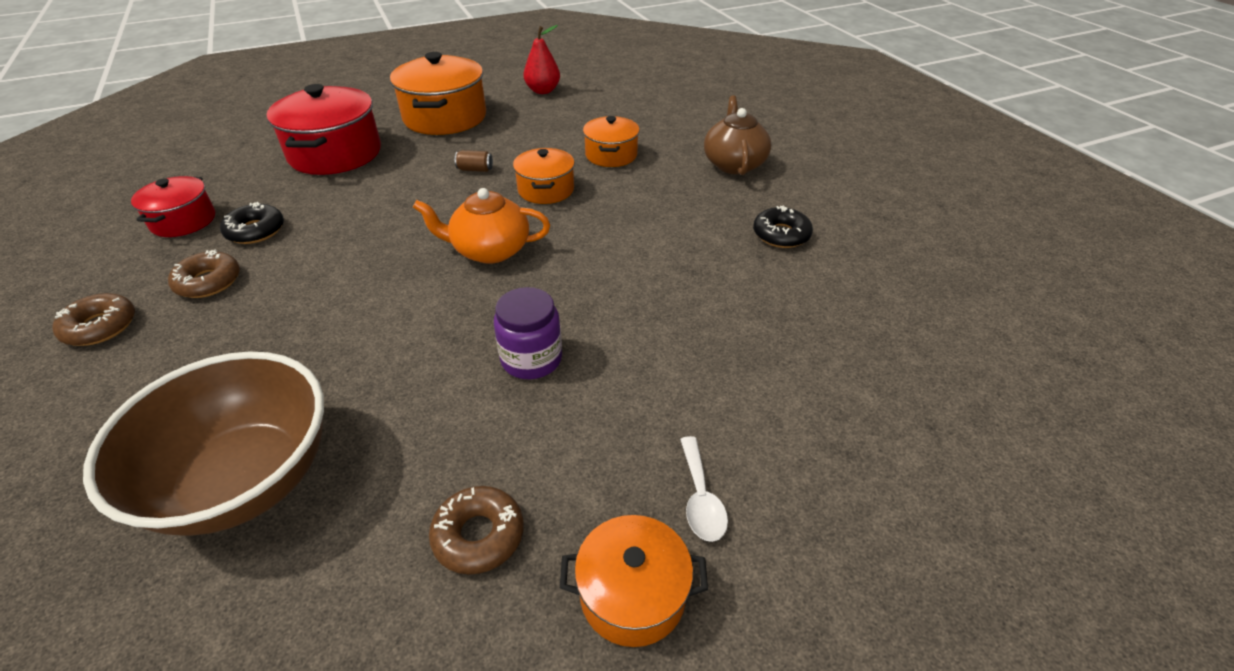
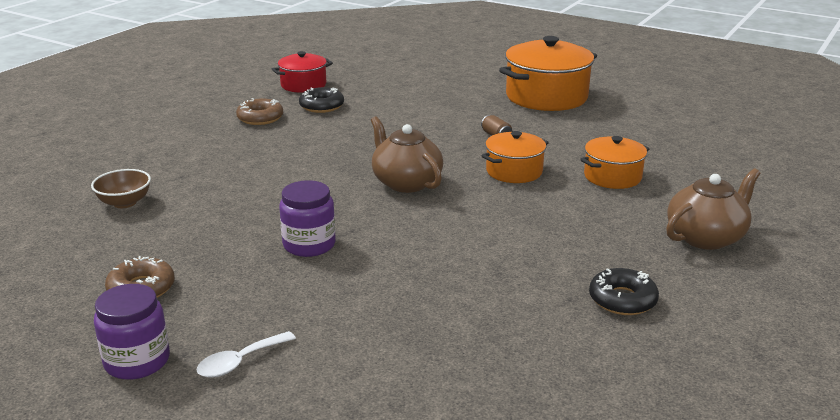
camera: 55 degrees right, 15 degrees down
brown donut [52,293,135,346] -> none
brown bowl [83,351,324,536] -> brown bowl [91,169,151,208], size x0.43
red pot [267,84,381,175] -> none
orange teapot [413,188,550,264] -> brown teapot [371,116,443,193]
red pear [523,25,560,94] -> none
orange pot [560,515,708,647] -> purple jar [94,284,170,380]

